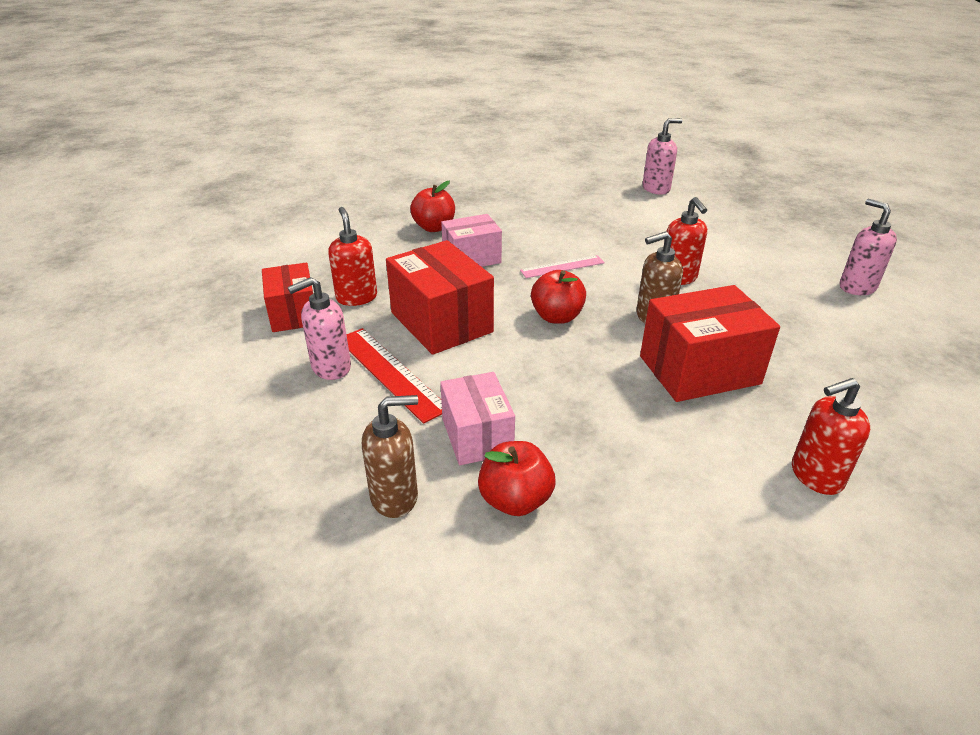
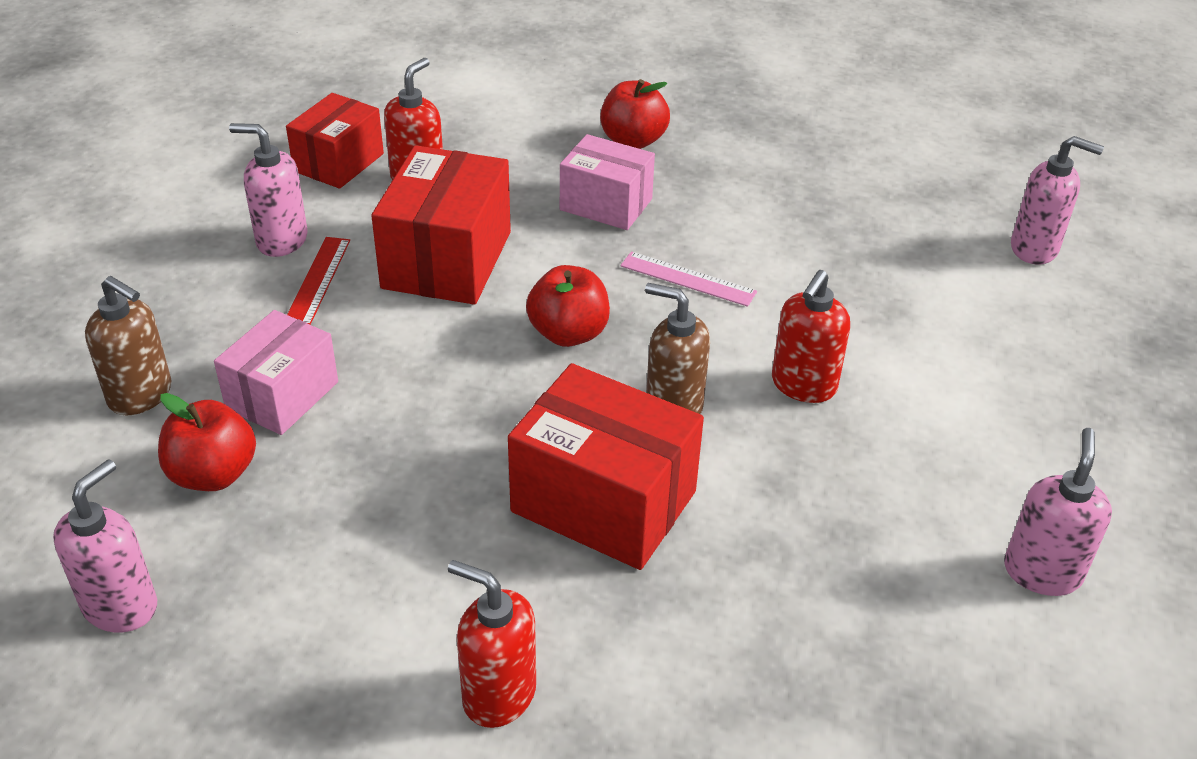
camera: 45 degrees right, 5 degrees up
red ruler [346,328,442,424] -> red ruler [287,237,350,325], size x0.64
none -> pink soap dispenser [53,459,157,633]

